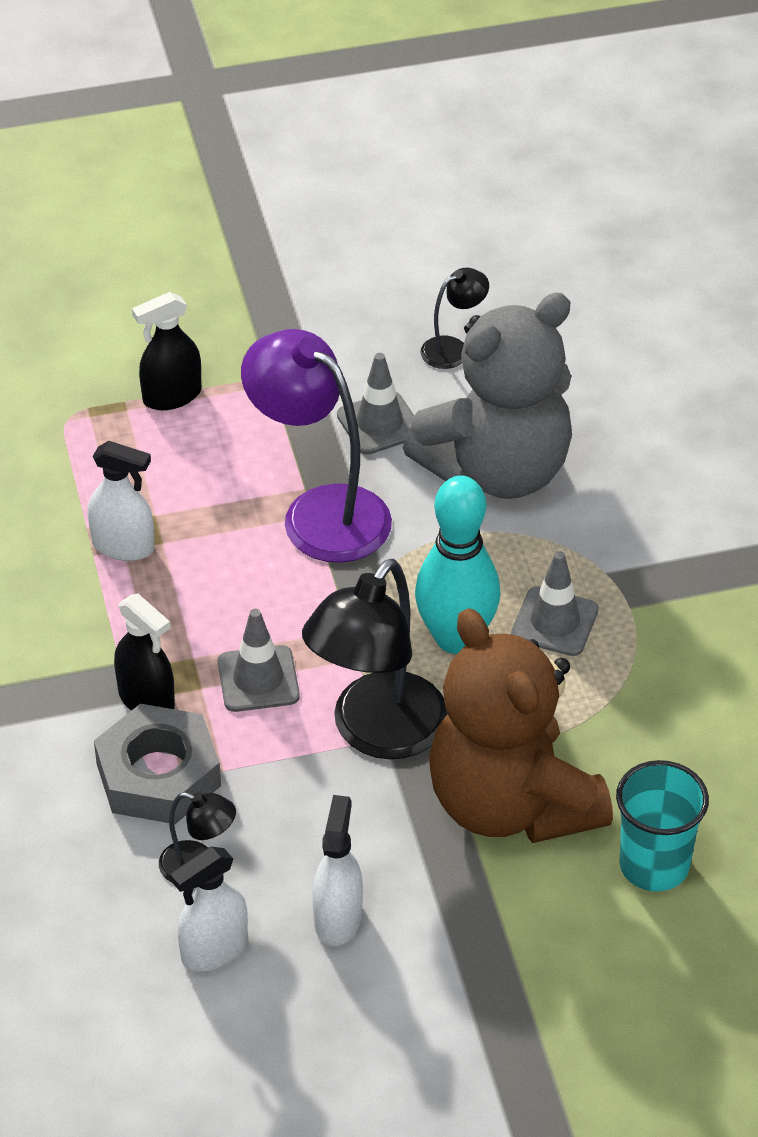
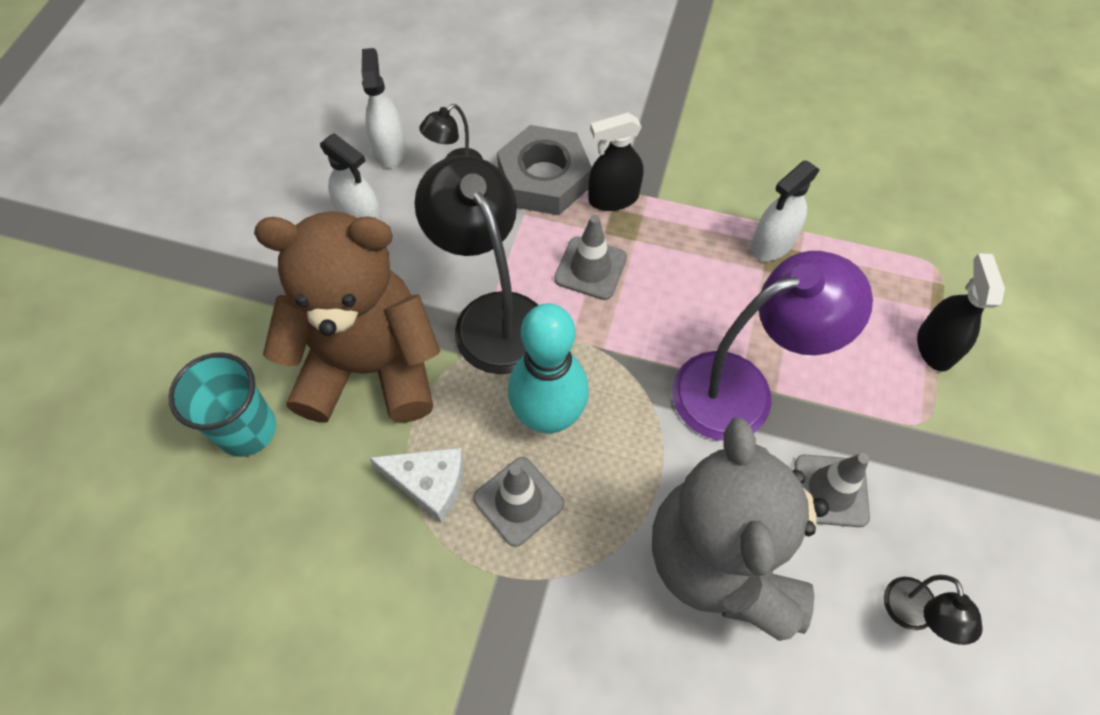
camera: 120 degrees right, 15 degrees up
none -> white cheese [369,447,464,523]

